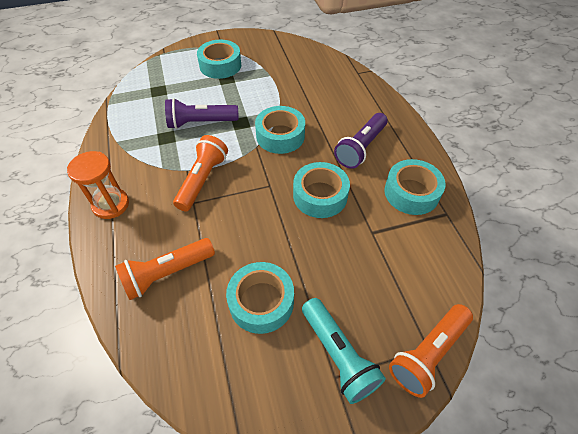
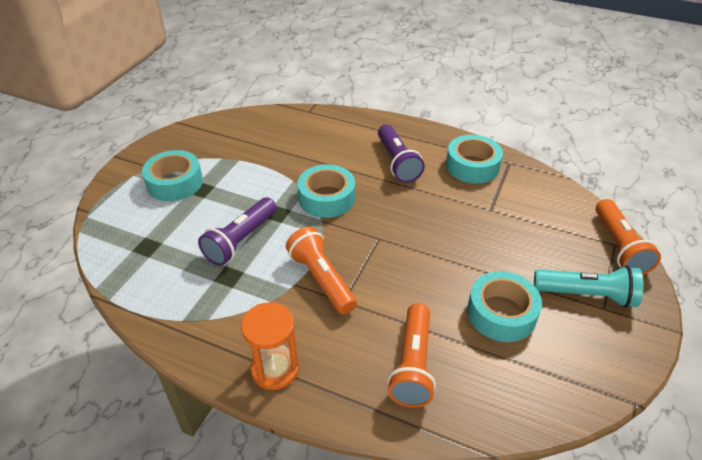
camera: 50 degrees left, 10 degrees down
turquoise tape [293,162,350,218] -> none

